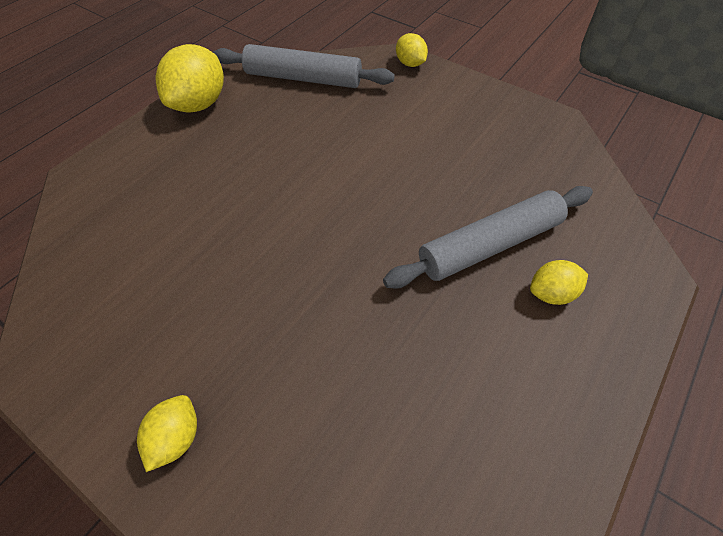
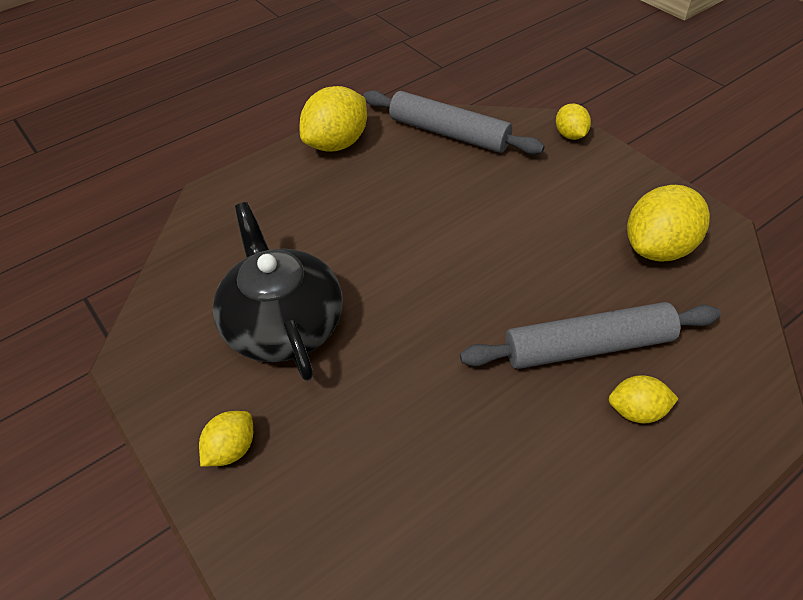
camera: 20 degrees right, 5 degrees down
none -> black teapot [213,202,343,381]
none -> yellow lemon [627,185,710,262]

